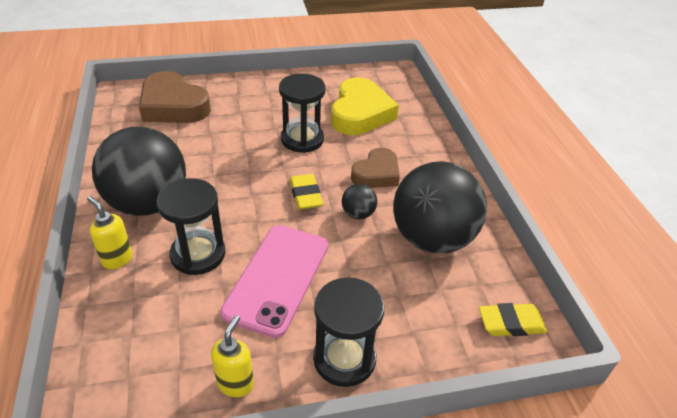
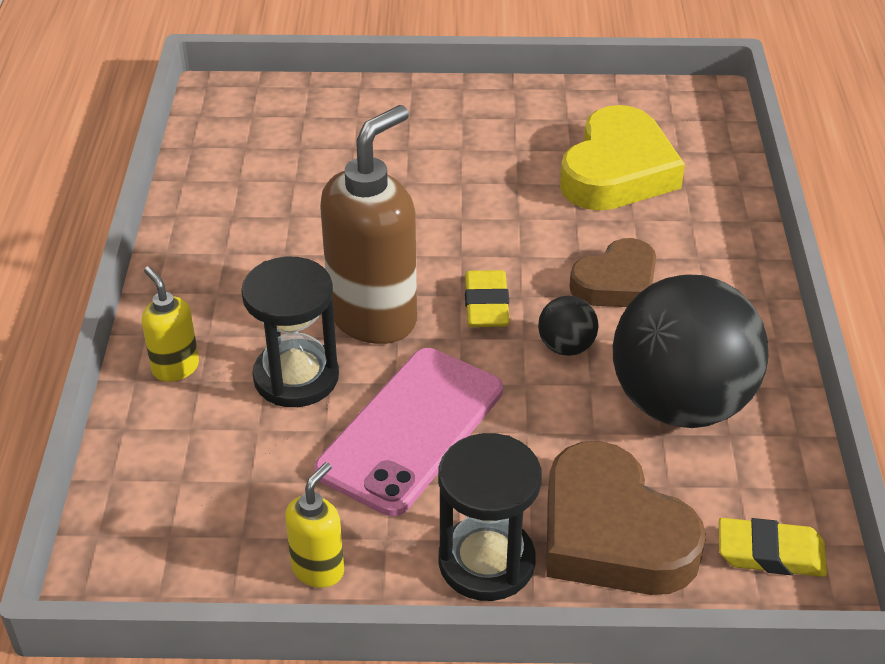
camera: 15 degrees right, 0 degrees up
black ball [92,127,186,216] -> none
brown heart [139,71,211,123] -> brown heart moved to [546,441,706,595]
black hourglass [279,74,325,153] -> none
none -> brown soap dispenser [320,105,417,344]

